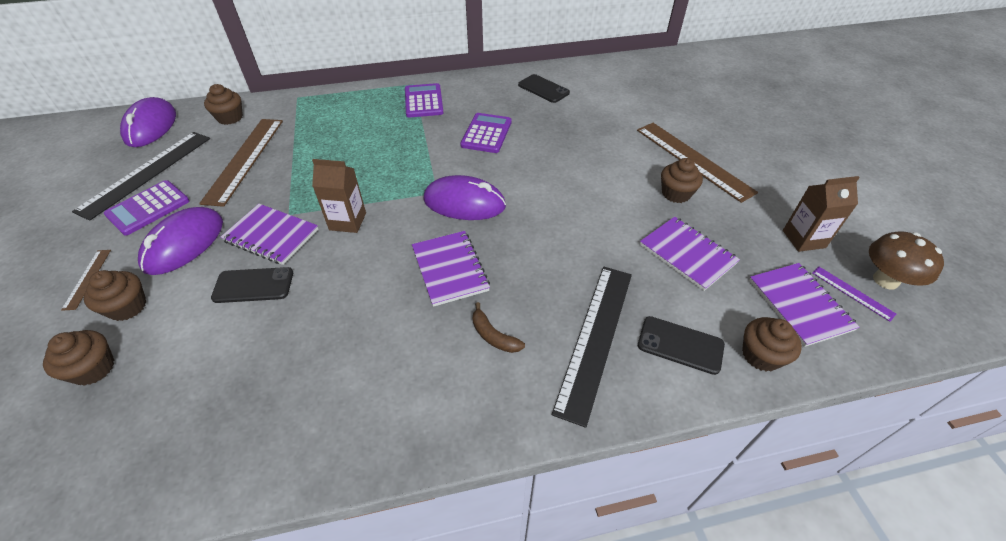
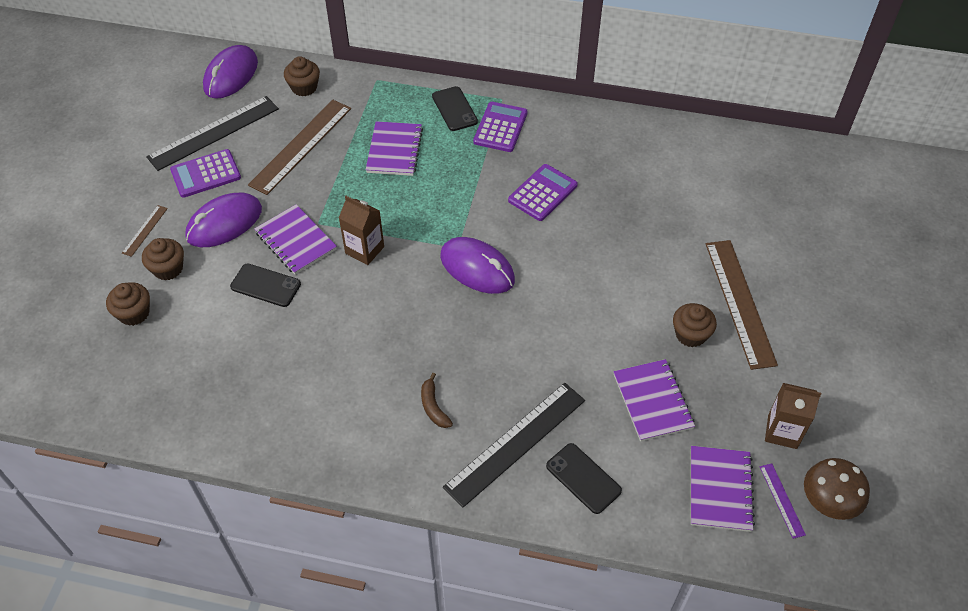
camera: 25 degrees right, 5 degrees up
purple notebook [412,231,490,307] -> purple notebook moved to [366,121,423,176]
black phone [518,74,570,103] -> black phone moved to [432,86,478,131]
brown cupcake [742,317,802,371] -> none

